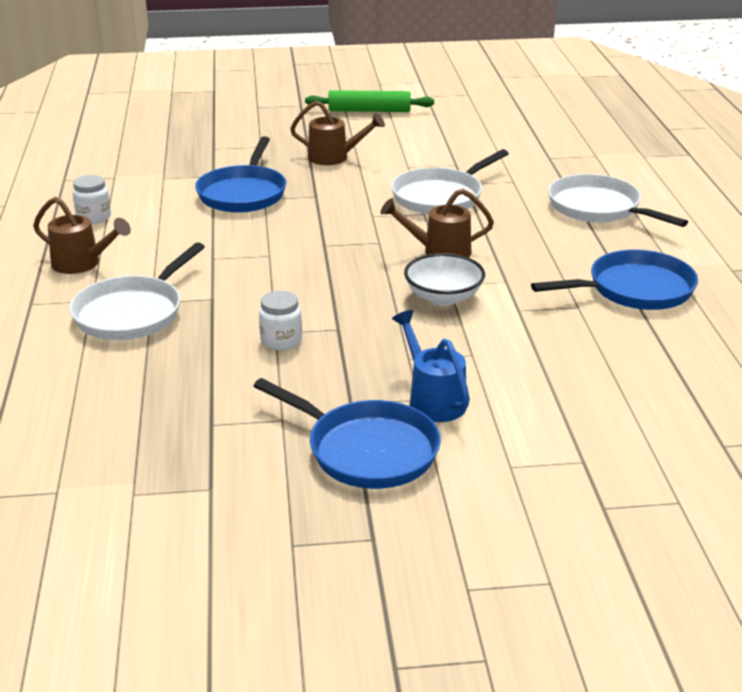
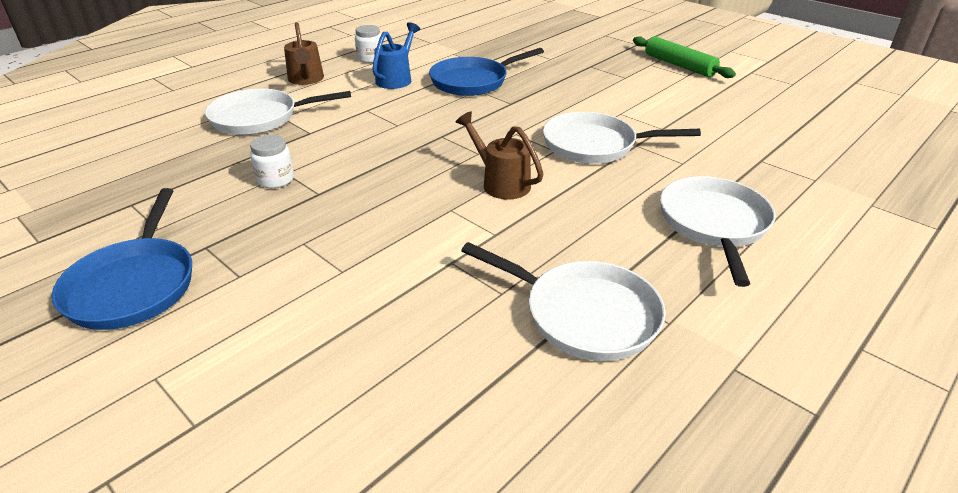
camera: 50 degrees right, 5 degrees up
brown watering can [290,101,385,165] -> none
blue watering can [392,310,470,422] -> blue watering can moved to [372,22,420,89]
white bowl [404,253,485,306] -> none
blue pan [531,249,698,310] -> white pan [461,242,666,361]

